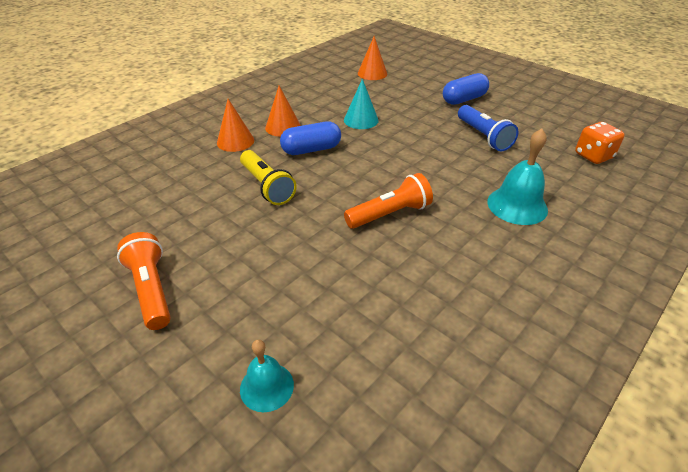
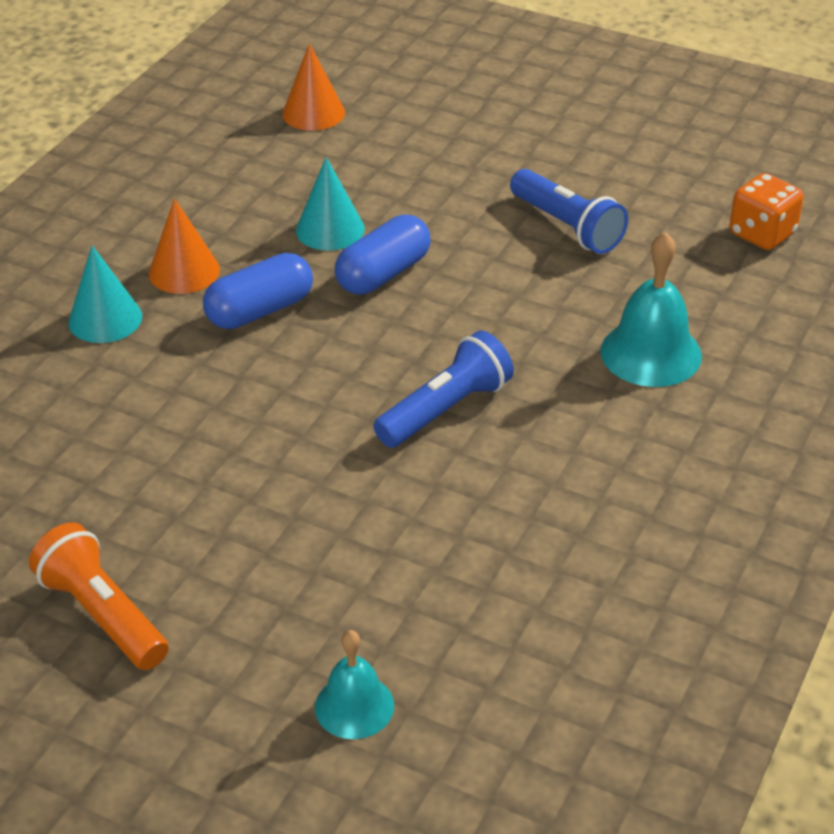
camera: 15 degrees left, 0 degrees up
orange cone [217,99,254,152] -> turquoise cone [68,245,142,343]
yellow flashlight [240,150,297,205] -> none
orange flashlight [344,173,433,229] -> blue flashlight [373,331,514,448]
blue capsule [443,73,489,105] -> blue capsule moved to [335,215,431,294]

